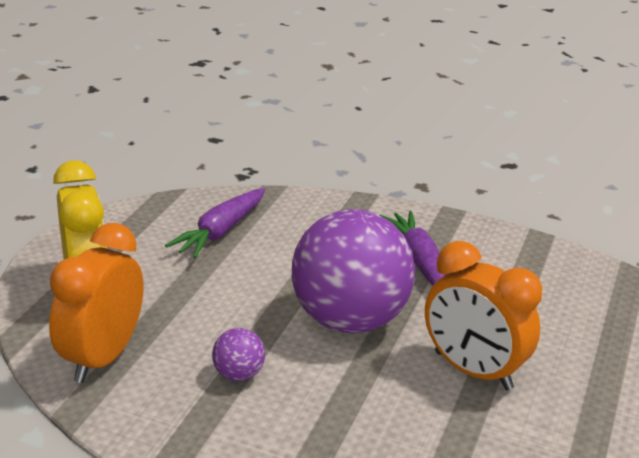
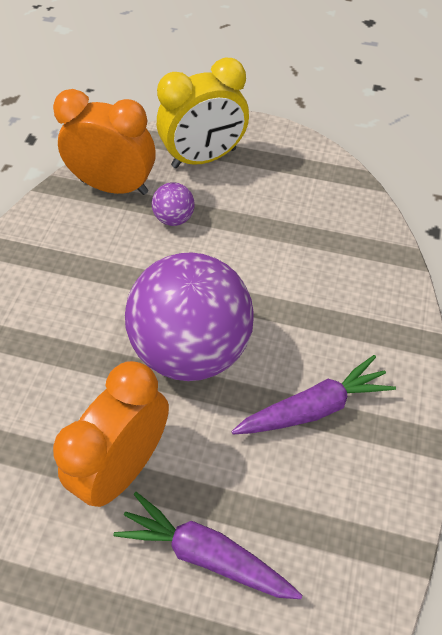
camera: 85 degrees right, 25 degrees up
purple carrot [165,188,265,259] -> purple carrot moved to [113,492,302,599]
purple ball [212,328,265,381] -> purple ball moved to [152,182,195,226]

